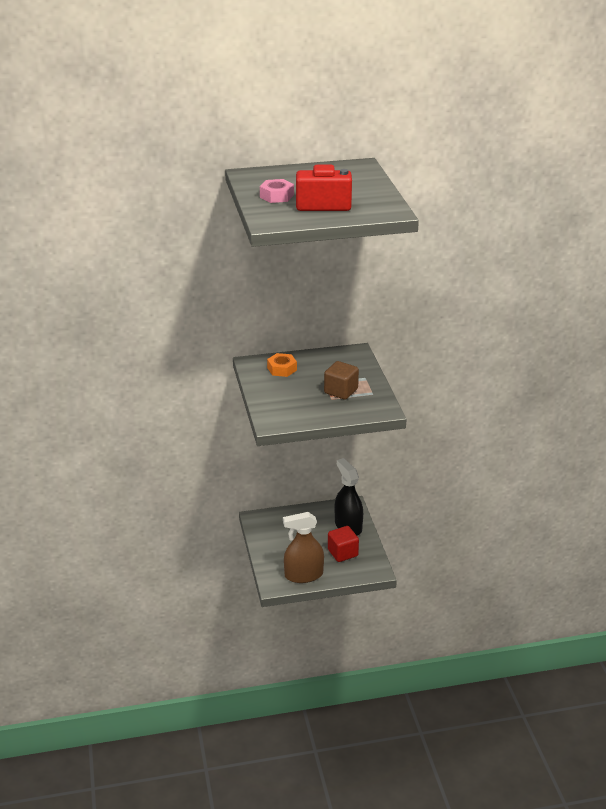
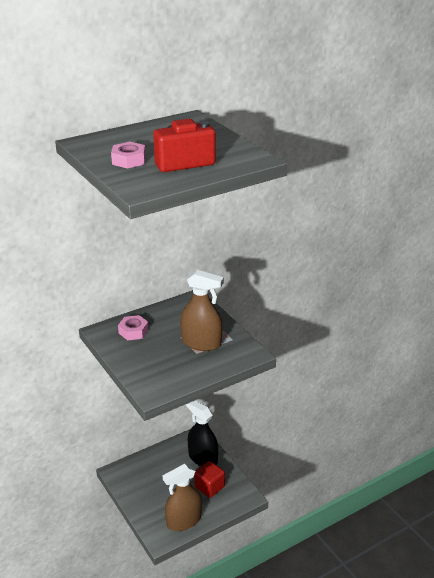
camera: 20 degrees left, 0 degrees up
orange nut [267,353,297,377] -> pink nut [118,315,149,340]
brown cube [324,361,359,400] -> brown spray bottle [180,270,224,351]

